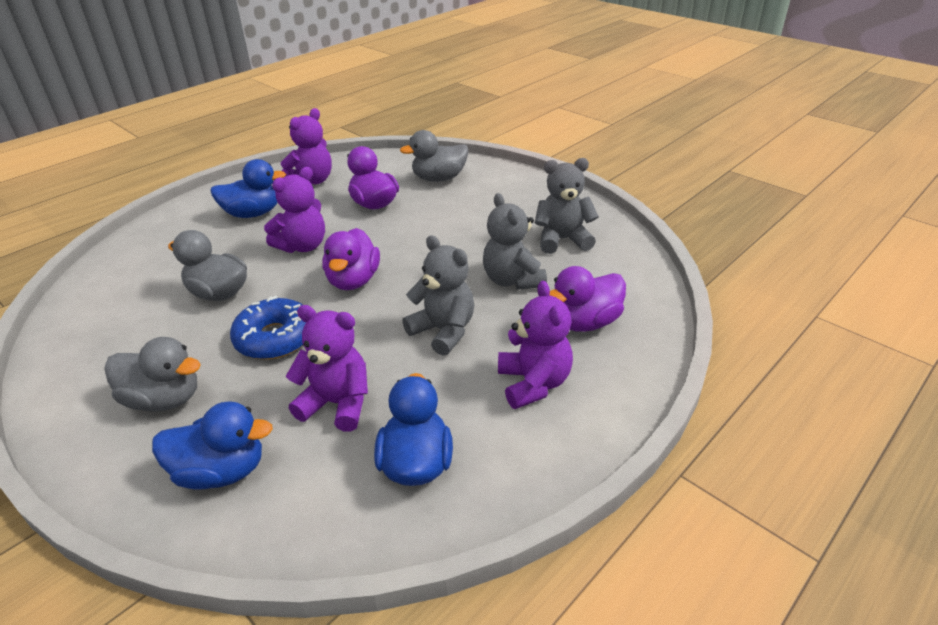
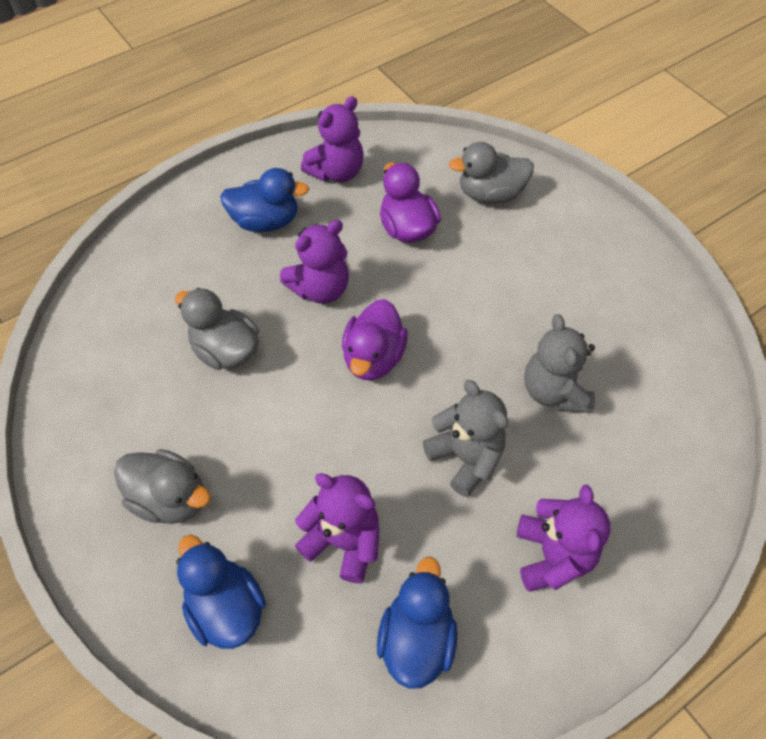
camera: 10 degrees right, 20 degrees up
blue duck [152,401,273,490] -> blue duck turned 135 degrees counterclockwise [176,535,266,649]
blue donut [230,296,306,360] -> none
grey teddy bear [535,158,599,254] -> none
purple duck [550,266,626,332] -> none

